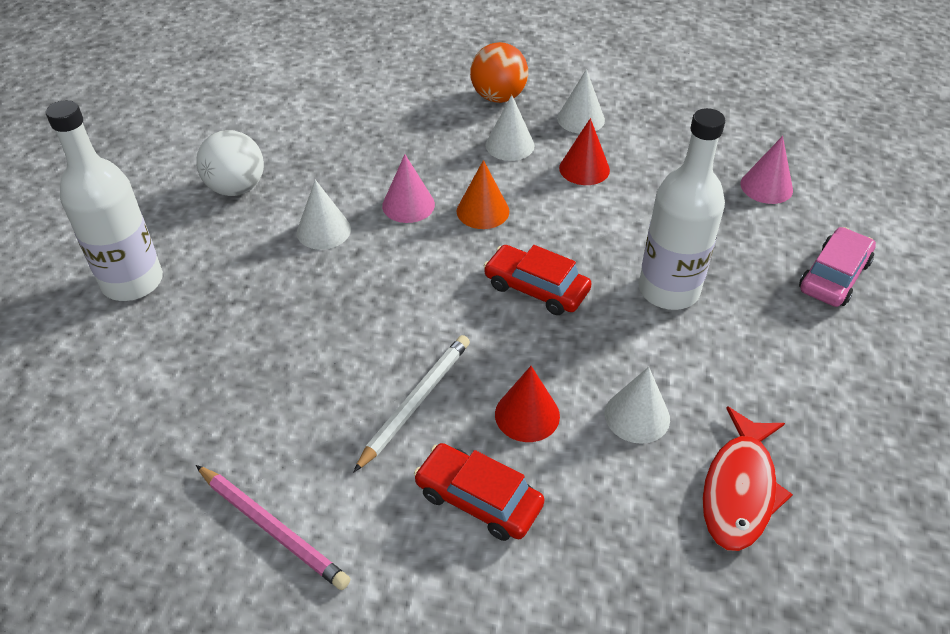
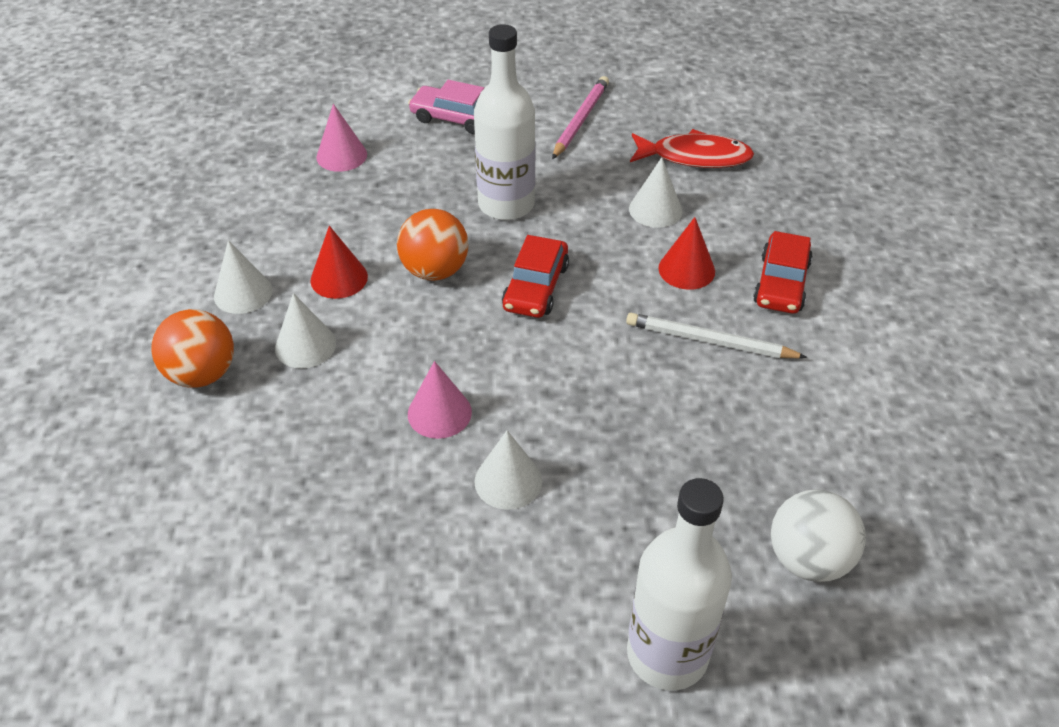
camera: 105 degrees left, 0 degrees up
white ball [196,130,264,196] -> white ball moved to [771,489,866,582]
pink pencil [196,465,350,590] -> pink pencil moved to [552,76,609,159]
orange cone [456,160,509,229] -> none
none -> orange ball [397,209,469,281]

